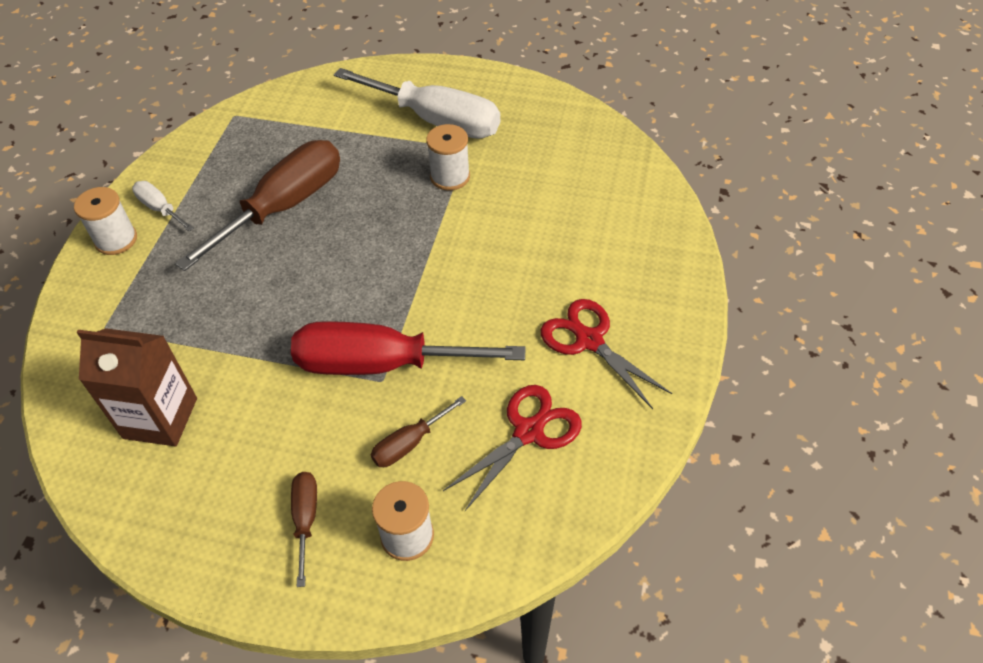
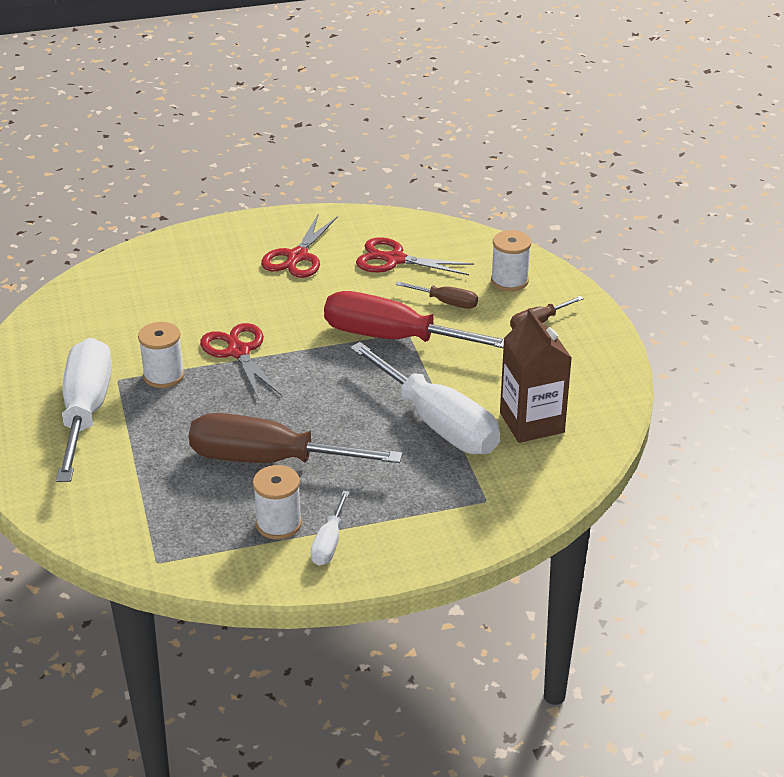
camera: 120 degrees left, 15 degrees down
white spool [74,187,137,255] -> white spool moved to [253,465,302,540]
red screwdriver [291,321,526,375] -> red screwdriver turned 135 degrees clockwise [324,291,504,348]
none -> red scissors [200,323,282,400]
none -> white screwdriver [350,342,500,454]

